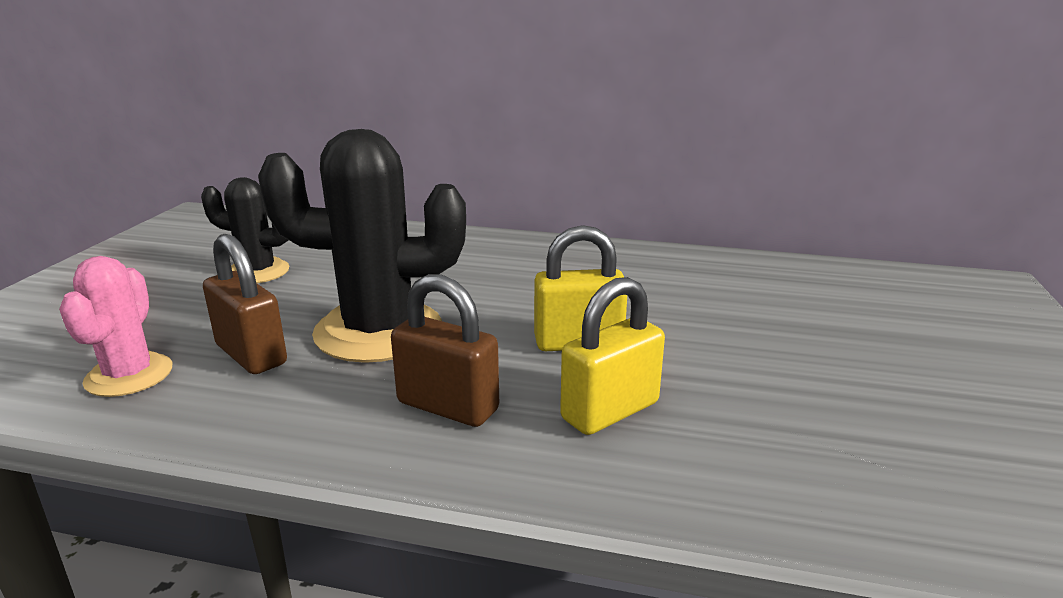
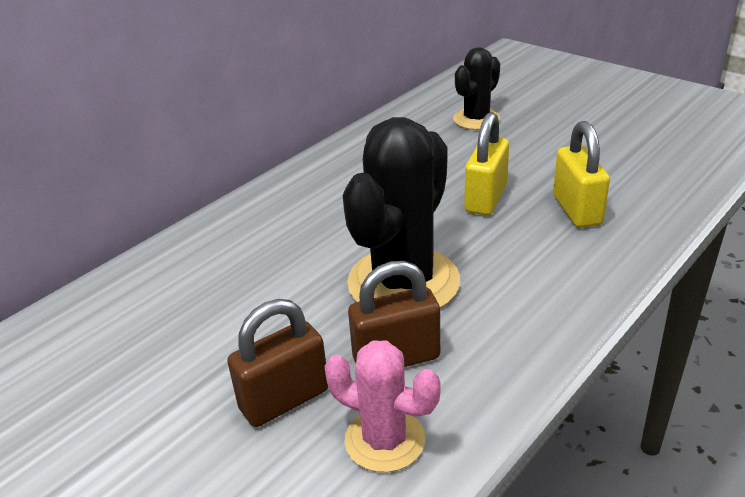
camera: 60 degrees left, 10 degrees up
black cactus [201,177,289,283] -> black cactus moved to [453,47,500,130]
brown padlock [391,274,499,427] -> brown padlock moved to [227,299,328,427]

